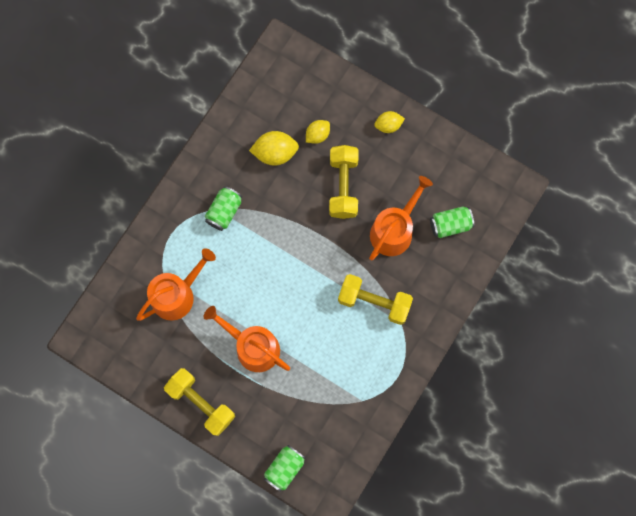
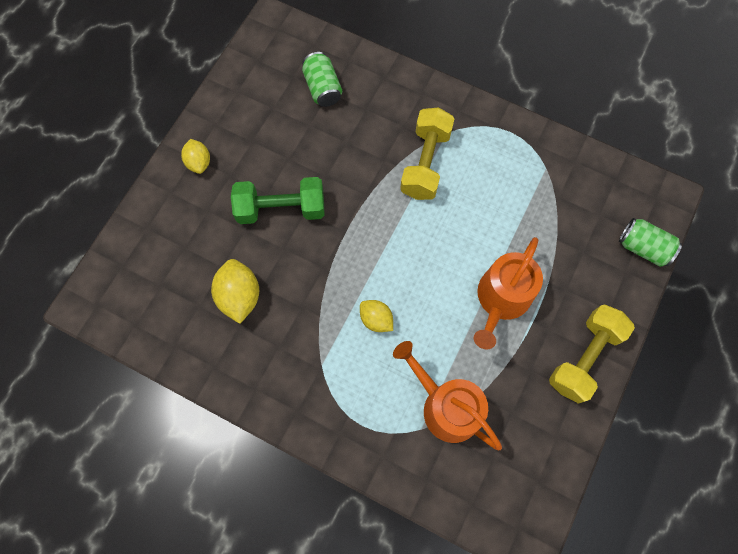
camera: 95 degrees left, 5 degrees down
green can [205,186,242,231] -> none
yellow lemon [306,120,330,144] -> yellow lemon moved to [360,300,393,332]
yellow dumbbell [329,145,359,219] -> green dumbbell [231,177,324,224]
orange watering can [369,176,433,260] -> none

